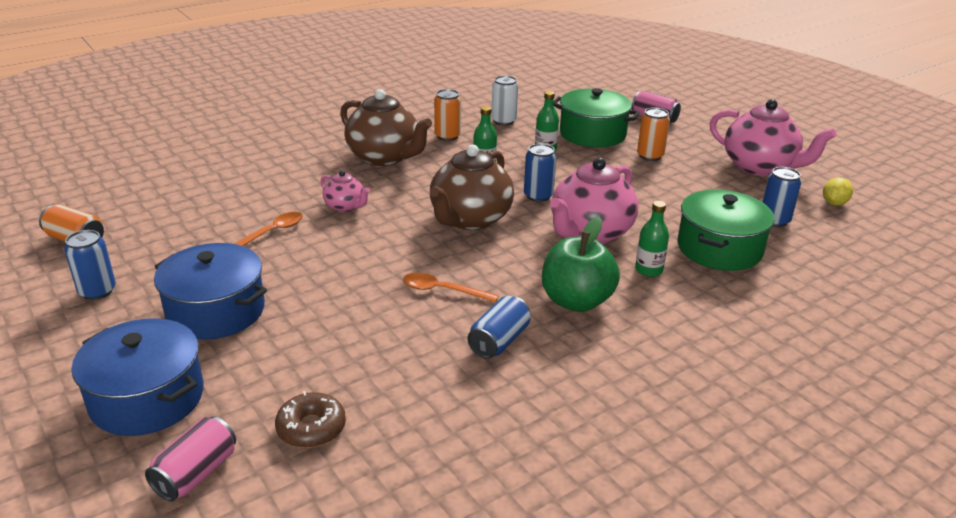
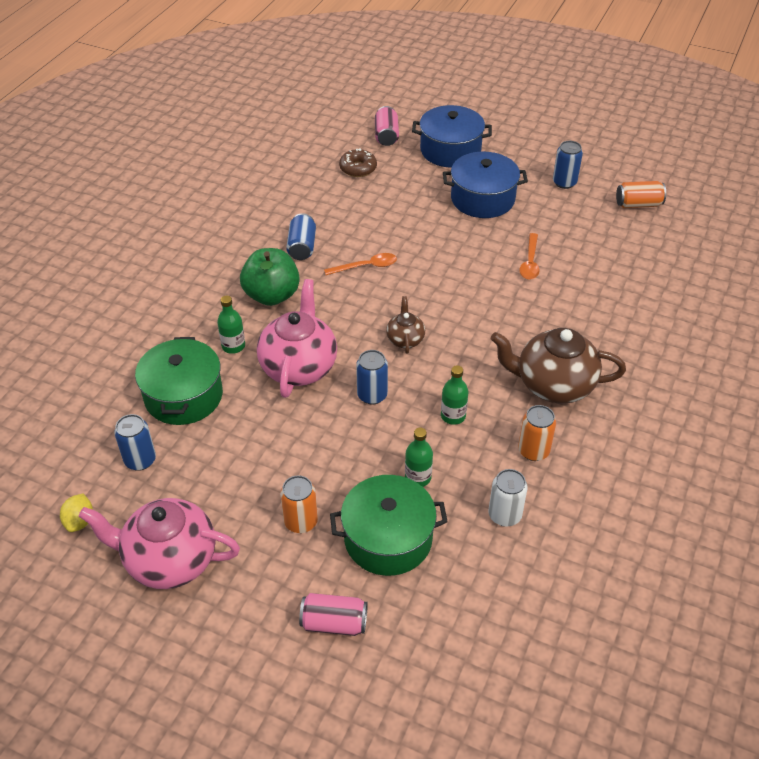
camera: 150 degrees right, 15 degrees up
pink teapot [321,171,370,212] -> none
brown teapot [430,144,514,230] -> brown teapot [386,296,425,354], size x0.51

